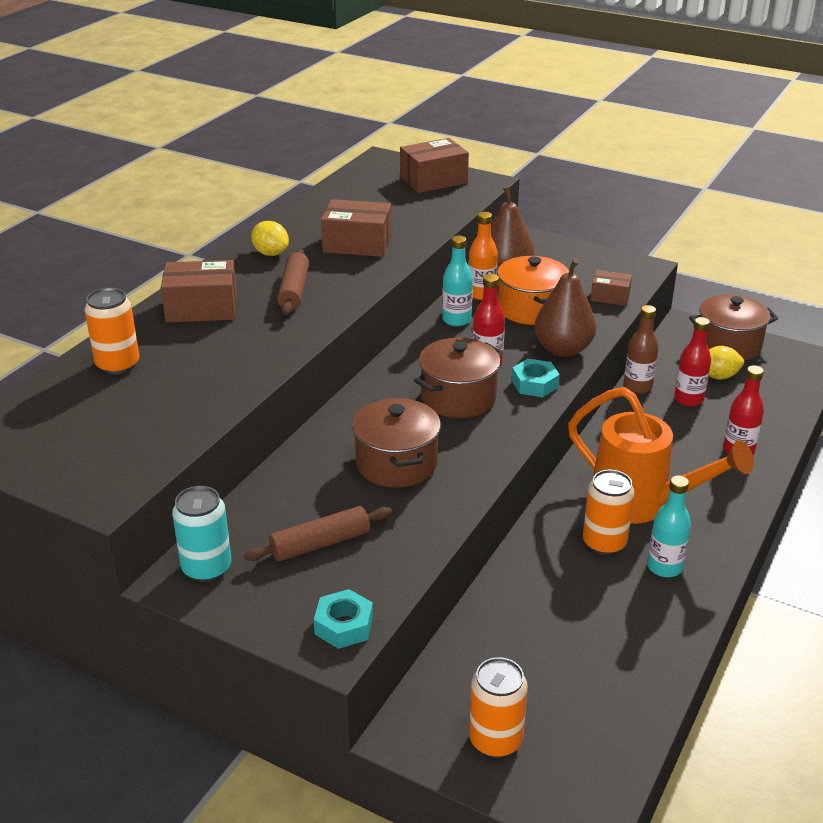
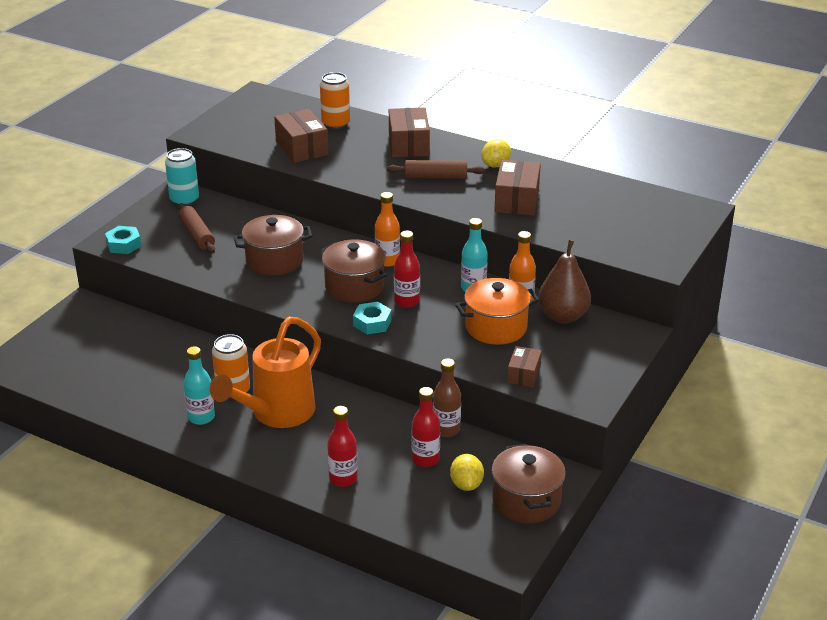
camera: 90 degrees right, 0 degrees up
brown box [400,138,469,193] -> brown box moved to [274,109,329,163]
orange can [469,657,528,758] -> none
brown pear [535,259,596,357] -> none
none -> orange bottle [375,192,400,267]

